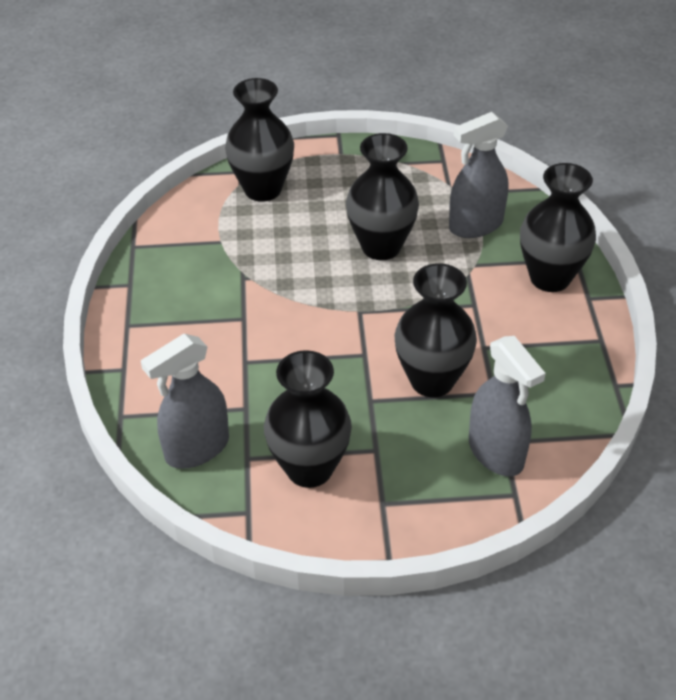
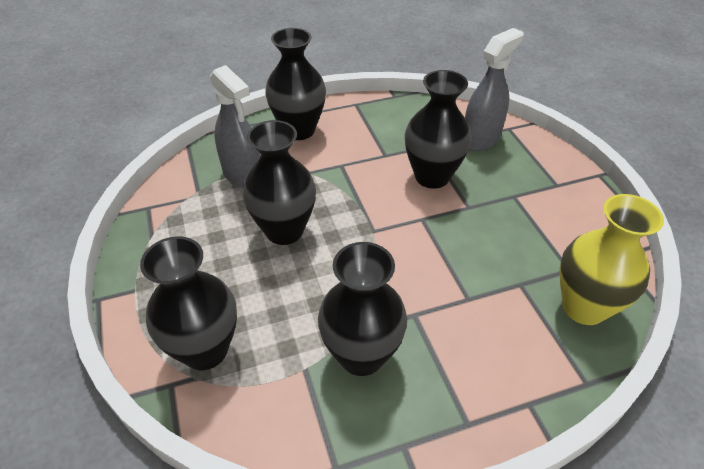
camera: 105 degrees left, 0 degrees up
grey spray bottle [141,333,229,469] -> yellow vase [559,194,664,325]
black vase [264,350,352,488] -> black vase moved to [318,242,407,376]

